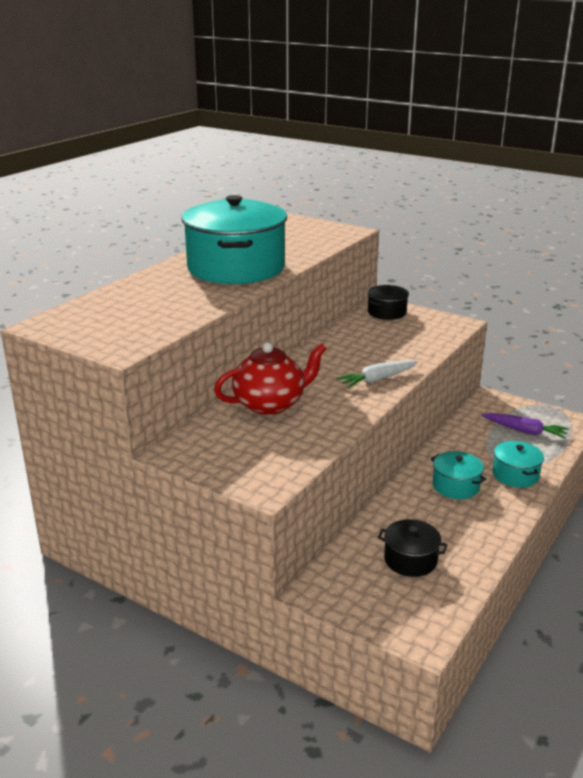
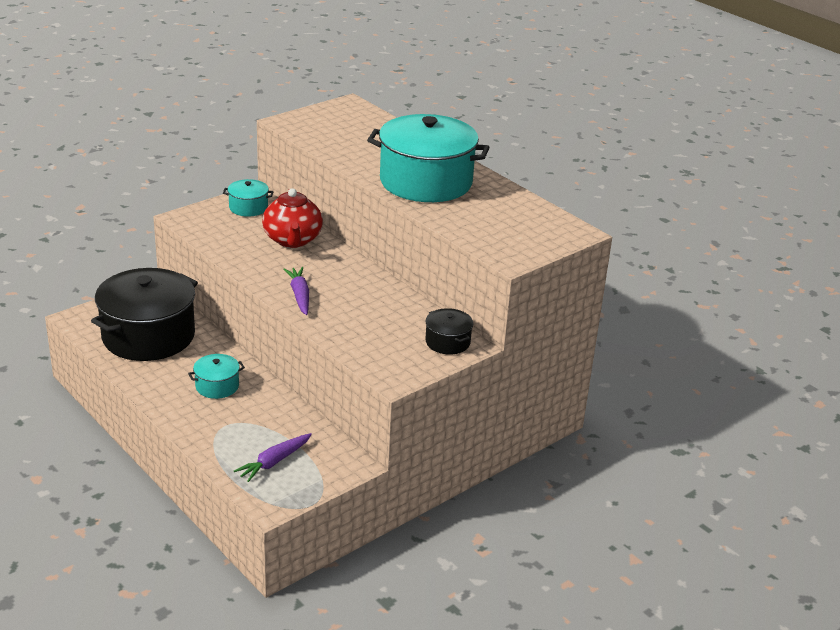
camera: 105 degrees right, 5 degrees up
white carrot [336,360,418,388] -> purple carrot [283,267,309,315]
black pot [378,519,448,577] -> black pot [91,268,198,361], size x2.23
turquoise pot [493,441,544,487] -> turquoise pot moved to [223,179,274,217]

